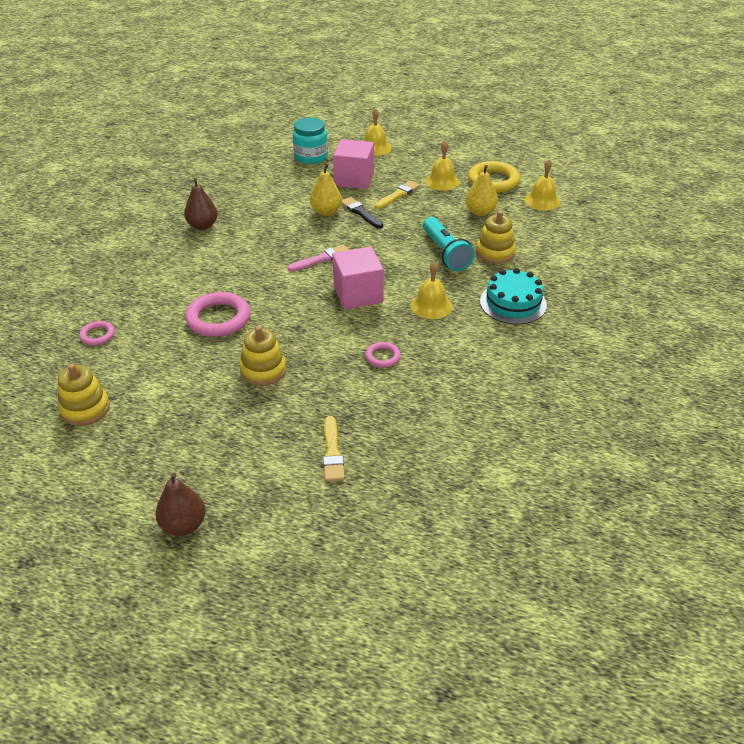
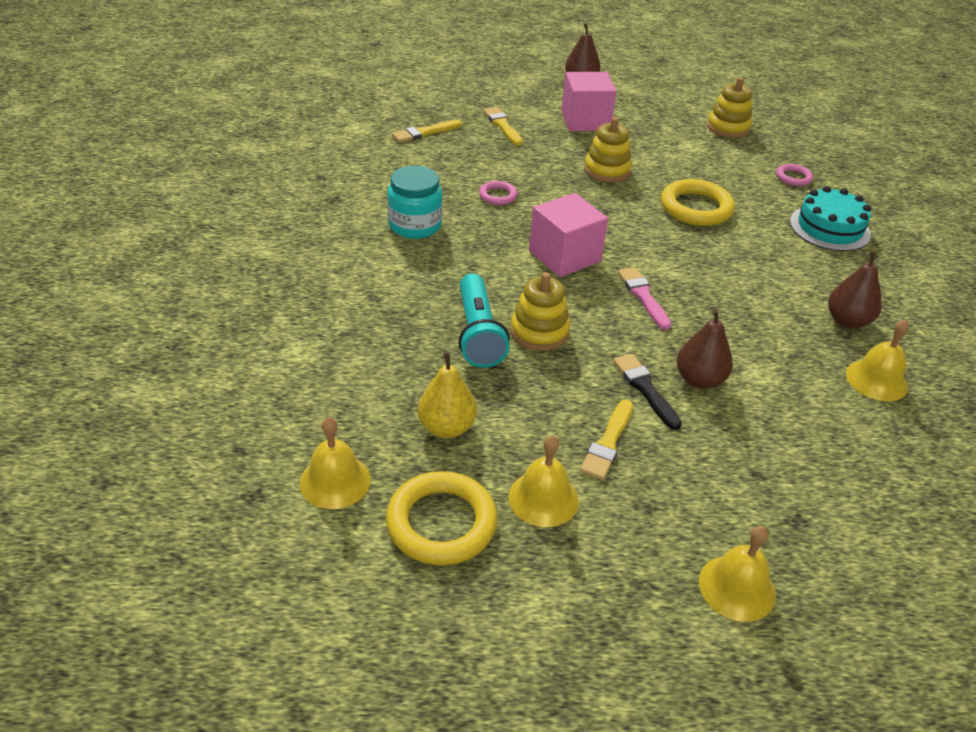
camera: 160 degrees right, 0 degrees up
pink ring [185,292,250,337] -> yellow ring [661,179,735,226]
pink brush [288,245,348,272] -> pink brush turned 120 degrees clockwise [618,267,671,330]
turquoise jar [293,117,328,164] -> turquoise jar moved to [387,166,443,239]
yellow pear [310,164,342,216] -> brown pear [677,309,733,389]
pink cube [333,139,374,189] -> pink cube moved to [561,72,617,131]
black brush [341,197,383,229] -> black brush turned 150 degrees counterclockwise [613,354,682,430]
yellow bell [411,261,452,319] -> yellow bell moved to [846,319,909,402]
turquoise flashlight [423,217,475,271] -> turquoise flashlight turned 150 degrees counterclockwise [459,273,510,368]
yellow stacking toy [476,211,516,264] -> yellow stacking toy moved to [510,272,570,351]
turquoise cake [480,268,547,325] -> turquoise cake moved to [790,186,871,251]
none -> yellow brush [392,120,462,143]

